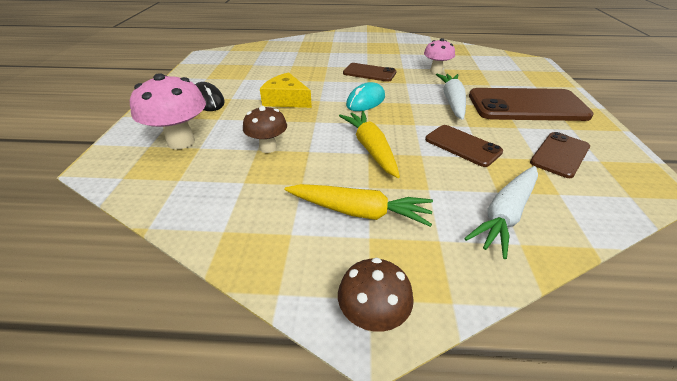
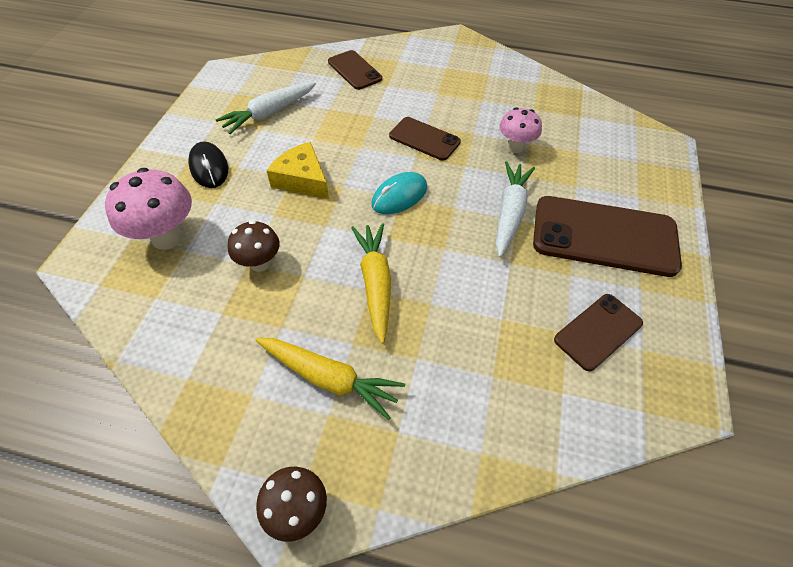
camera: 10 degrees right, 15 degrees up
brown phone [425,125,503,167] -> brown phone moved to [328,50,382,90]
white carrot [464,166,538,259] -> white carrot moved to [215,82,316,134]

